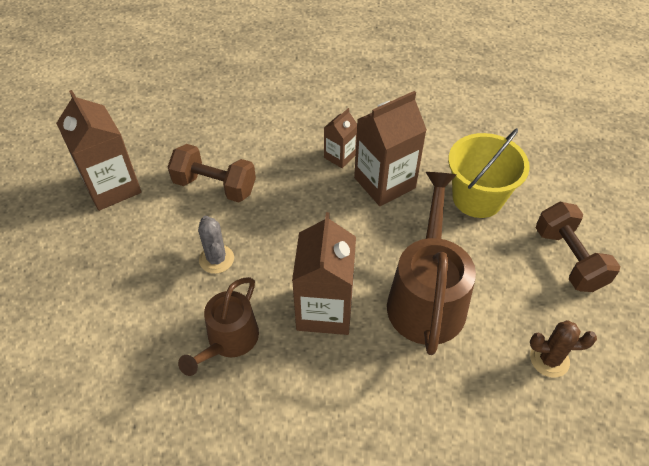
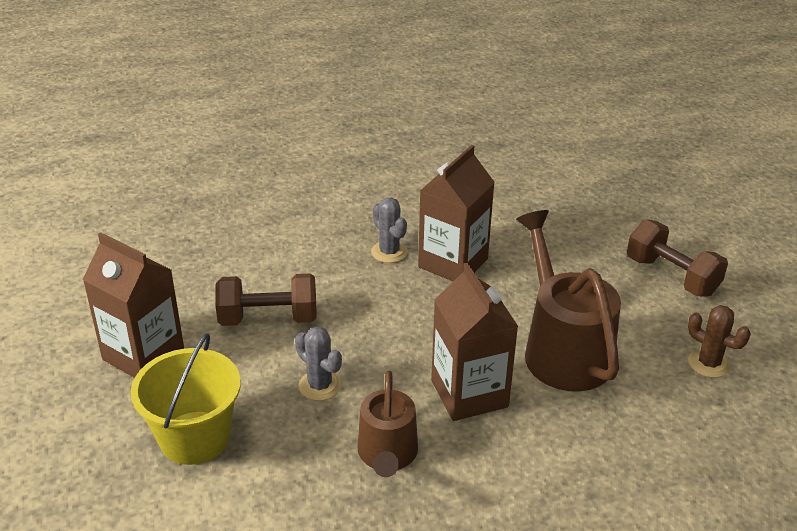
camera: 25 degrees left, 15 degrees down
brown carton [324,108,357,168] -> grey cactus [371,197,408,263]
yellow bucket [448,128,530,218] -> yellow bucket moved to [131,333,241,465]
brown cactus [530,320,597,378] -> brown cactus turned 60 degrees clockwise [688,305,751,378]

